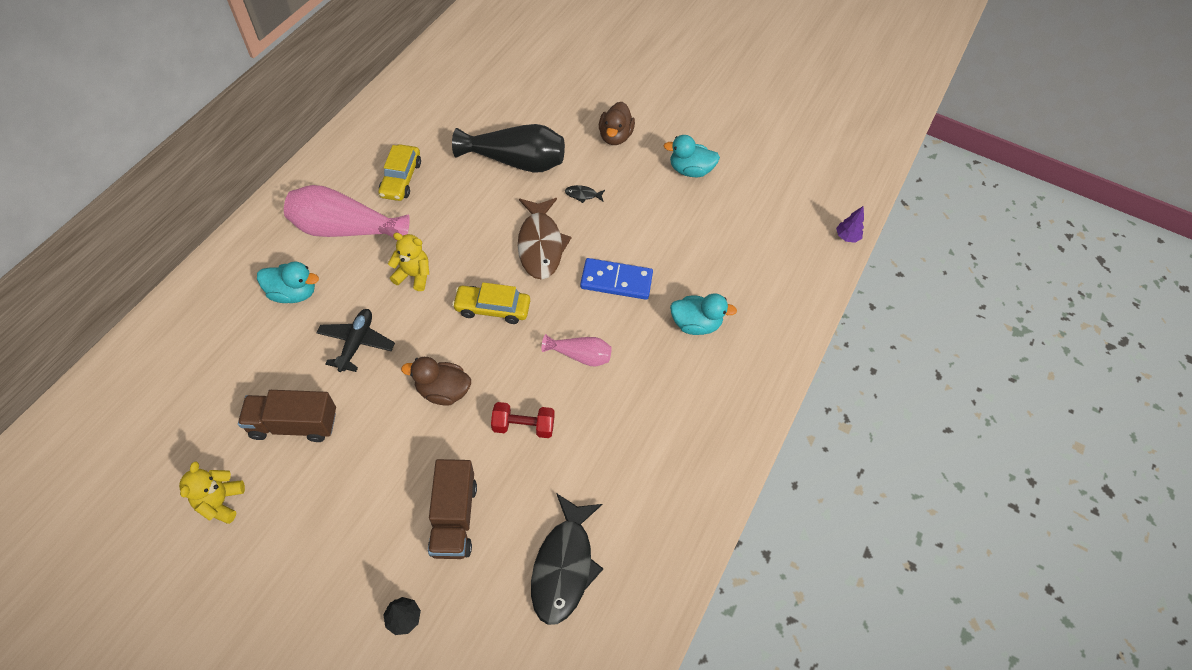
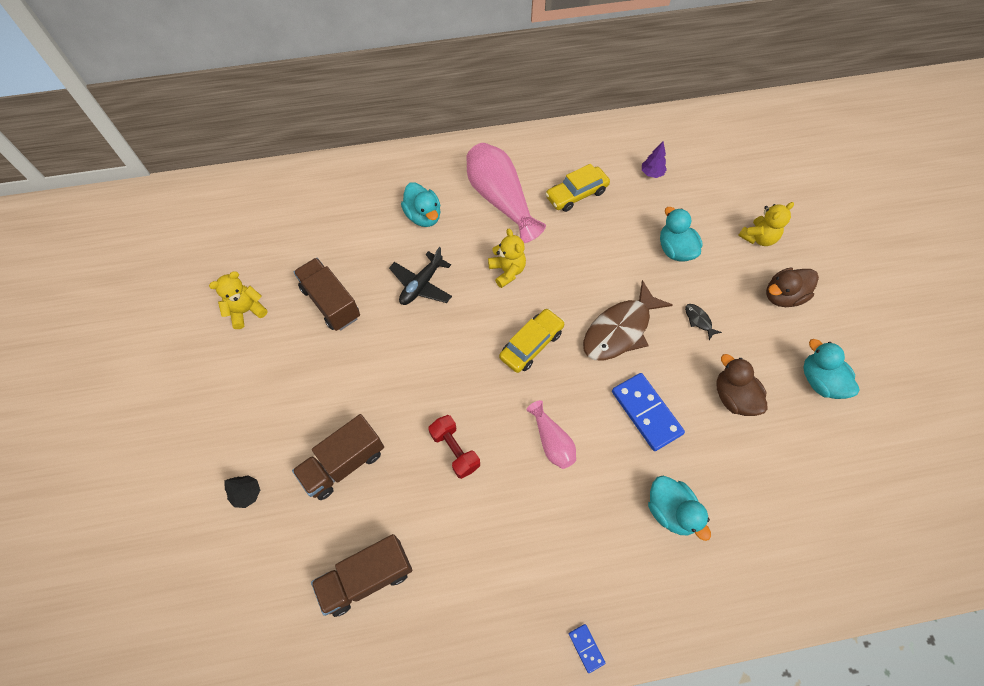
camera: 55 degrees right, 5 degrees up
black plane [316,309,395,372] -> black plane turned 150 degrees clockwise [389,247,452,305]
brown duck [401,357,471,406] -> brown duck moved to [716,354,768,416]
black vase [452,124,565,173] -> turquoise duck [660,207,702,261]
yellow car [452,282,530,324] -> yellow car turned 75 degrees clockwise [499,308,565,373]
black fish [531,493,604,625] -> brown truck [311,534,412,617]
purple tree [836,206,864,243] -> purple tree moved to [642,141,667,178]
none -> blue domino [569,624,605,673]
none -> yellow teddy bear [738,202,794,246]

